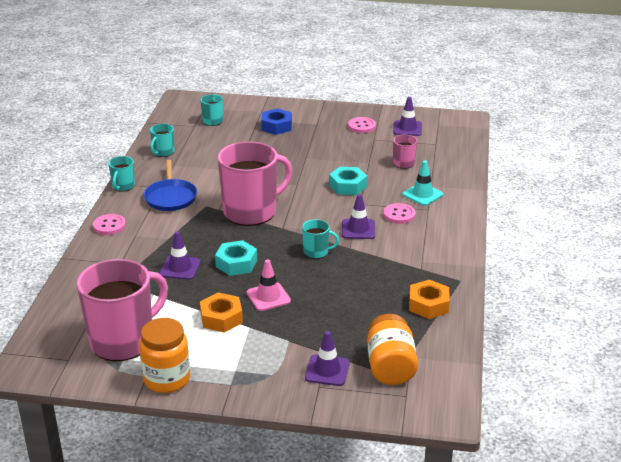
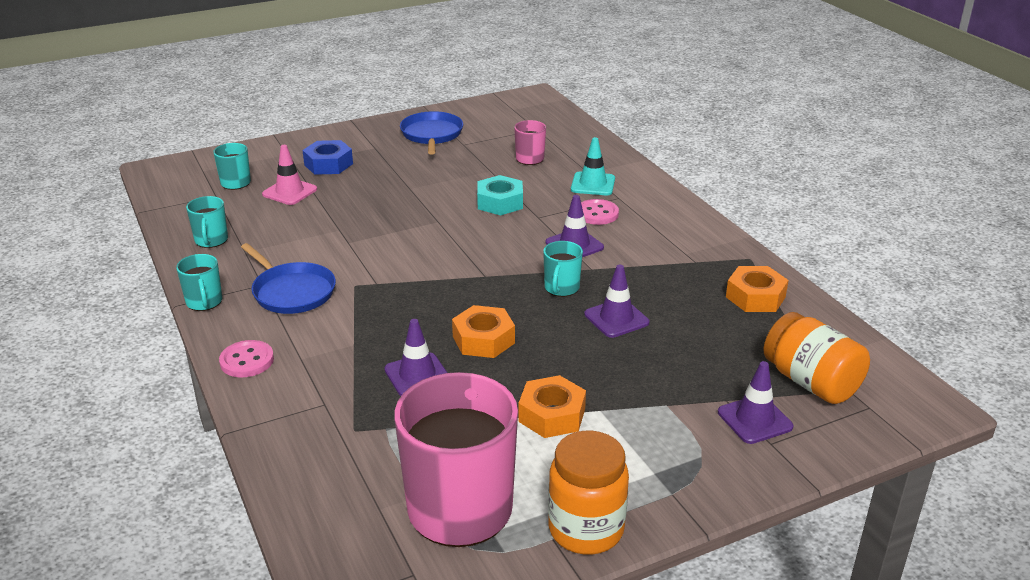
camera: 35 degrees left, 0 degrees up
turquoise nut [215,240,257,276] -> orange nut [452,305,515,358]
pink mug [218,142,292,226] -> none
pink traffic cone [246,260,291,311] -> pink traffic cone moved to [262,145,317,205]
turquoise mug [302,219,339,259] -> turquoise mug turned 135 degrees clockwise [543,241,583,297]
pink button [348,117,376,133] -> blue pan [400,111,463,155]
purple traffic cone [393,97,422,136] -> purple traffic cone moved to [584,265,649,338]

